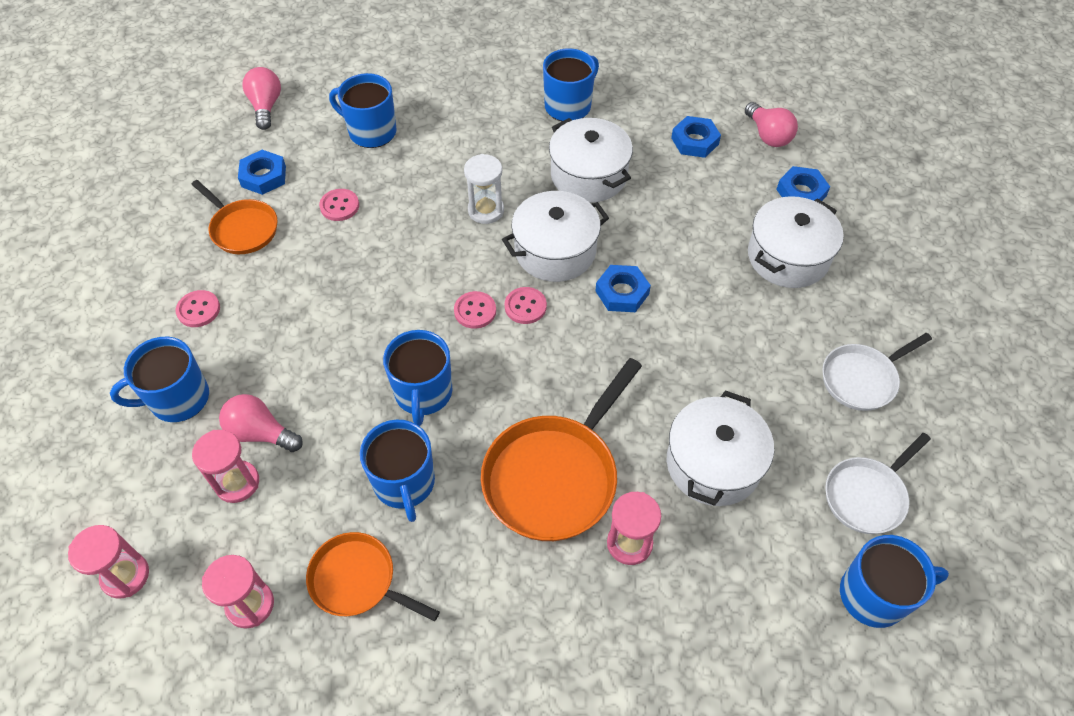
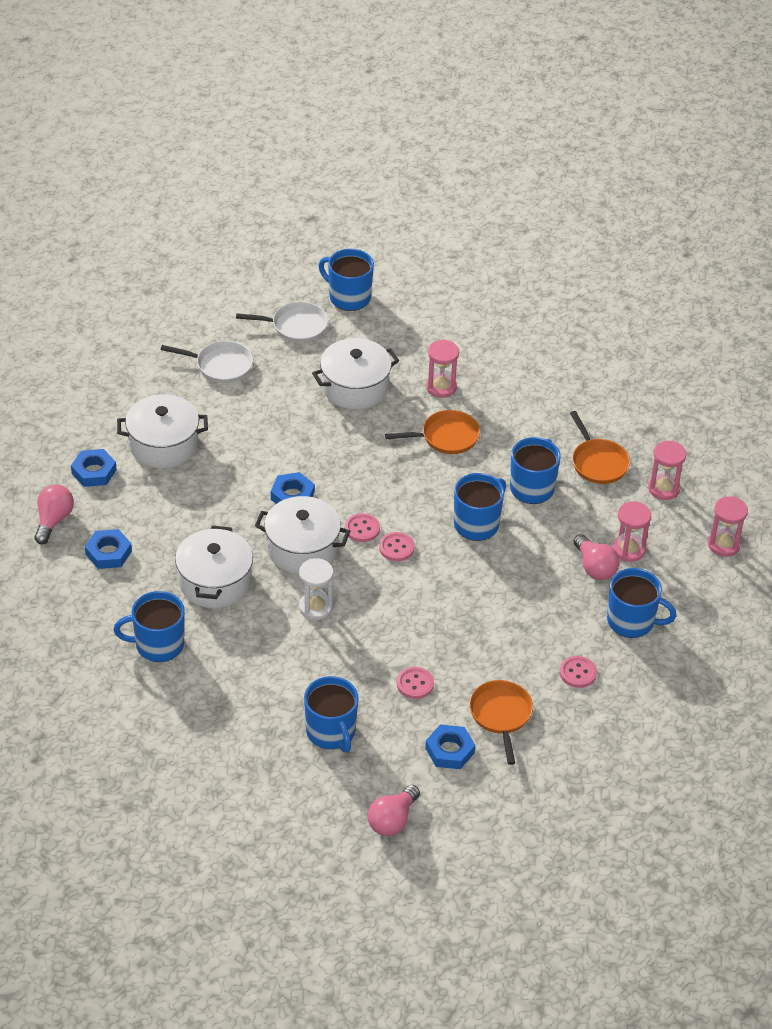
camera: 140 degrees left, 10 degrees down
orange pan [481,358,642,541] -> orange pan [385,410,480,454], size x0.60

